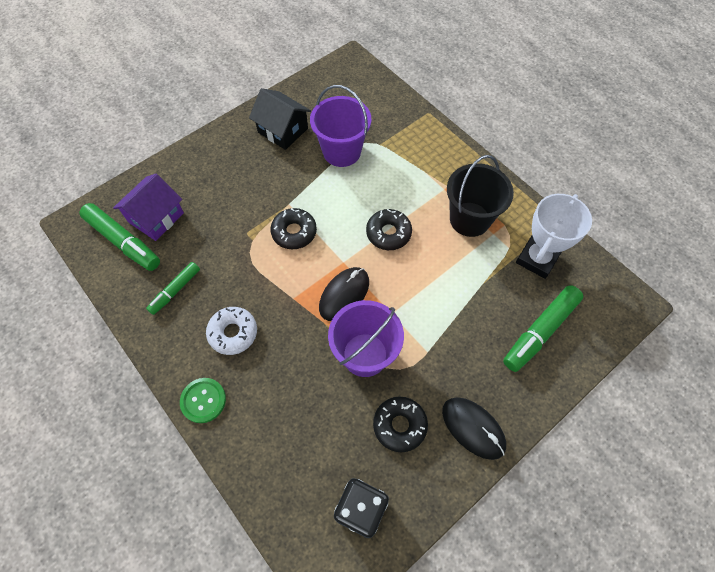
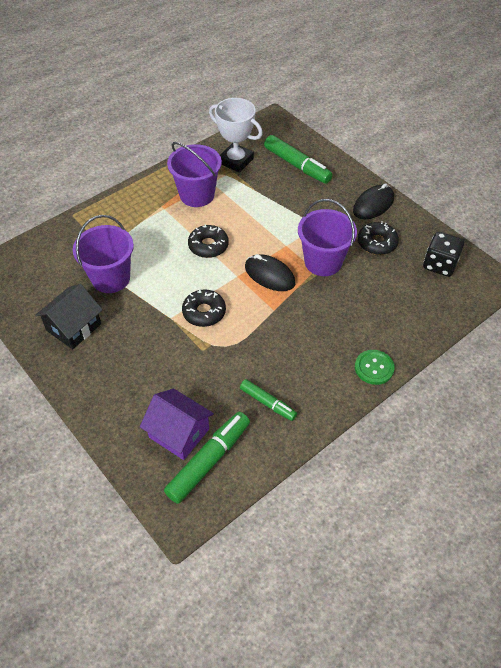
camera: 90 degrees left, 10 degrees down
white donut [206,307,257,355] -> none
black bucket [447,155,514,237] -> purple bucket [167,142,222,207]

